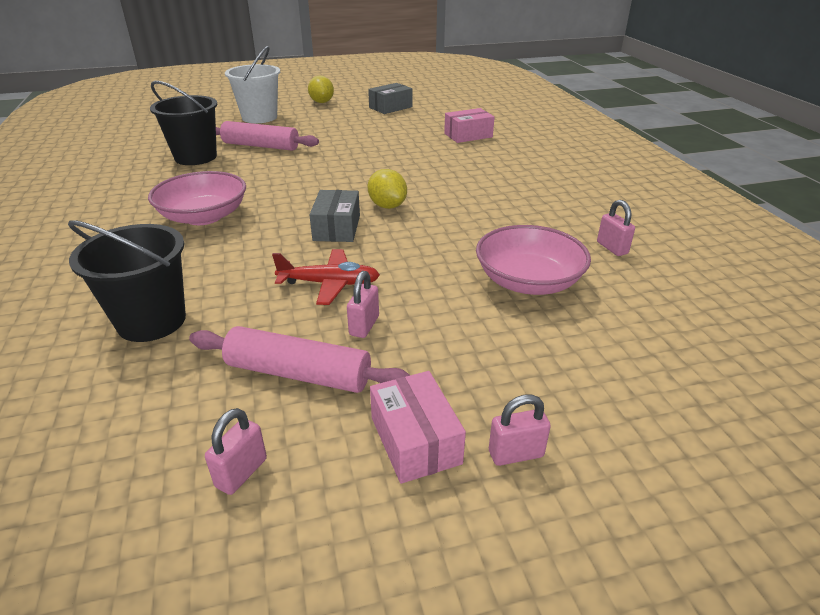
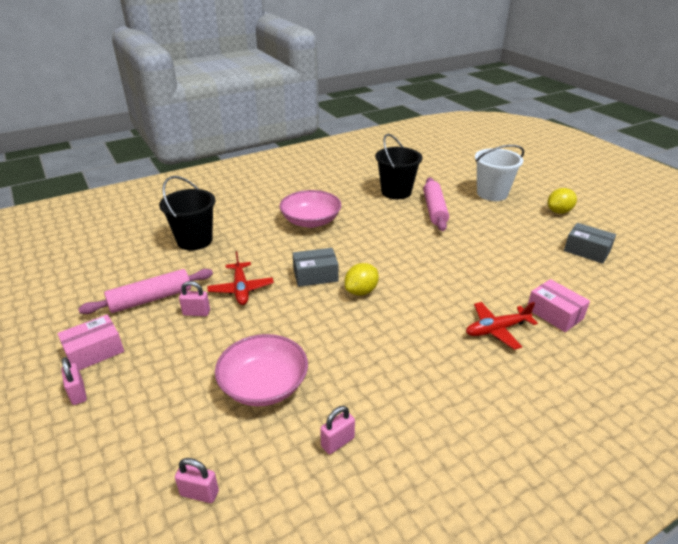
camera: 75 degrees right, 0 degrees up
pink rolling pin [189,326,410,393] -> pink rolling pin turned 60 degrees clockwise [78,269,213,314]
pink padlock [205,408,267,495] -> pink padlock moved to [175,458,219,503]
none -> red plane [466,302,538,350]

